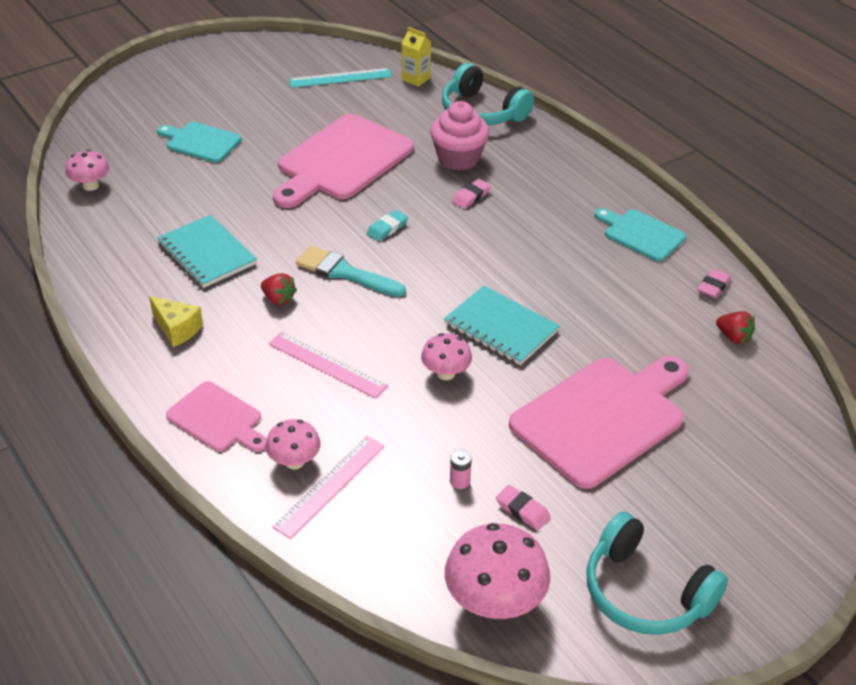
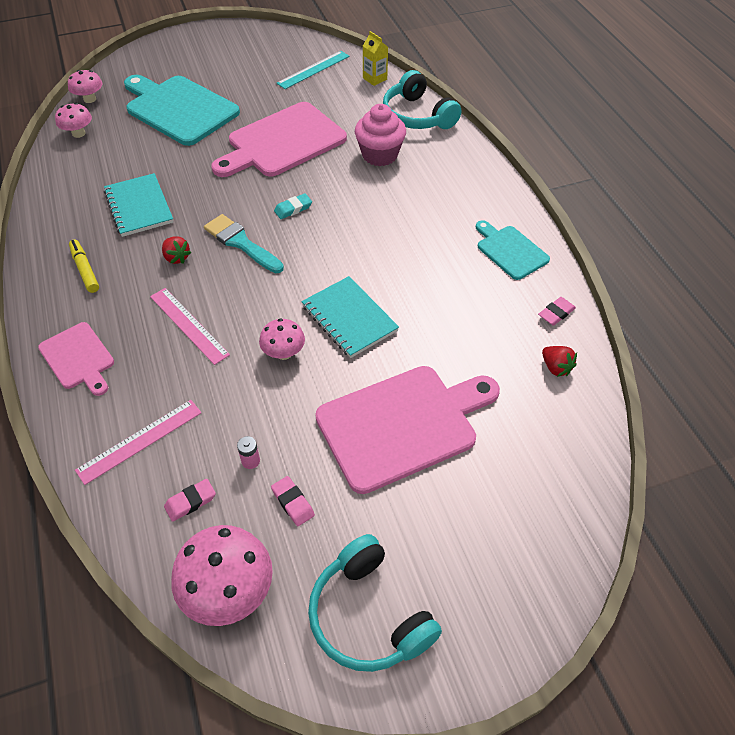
camera: 15 degrees right, 10 degrees up
yellow cheese [149,296,203,347] -> yellow marker [69,240,99,293]
turquoise cutting board [157,122,242,163] -> turquoise cutting board [124,75,240,146], size x1.85
pink mushroom [265,419,321,469] -> pink mushroom moved to [68,70,102,103]
turquoise ruler [289,68,392,88] -> turquoise ruler turned 45 degrees counterclockwise [276,51,350,89]
pink eraser [452,179,491,209] -> pink eraser moved to [164,479,216,522]

